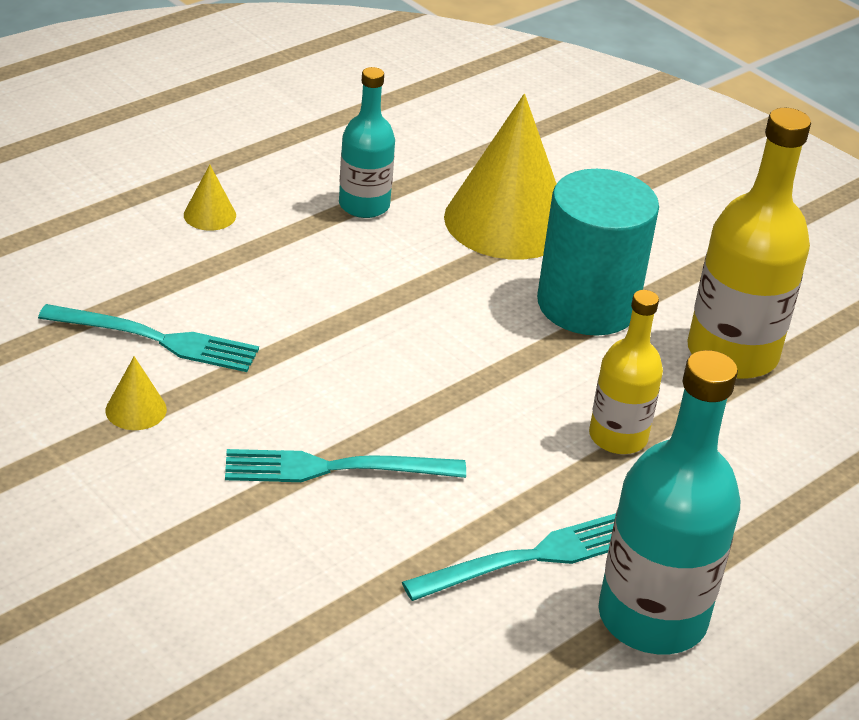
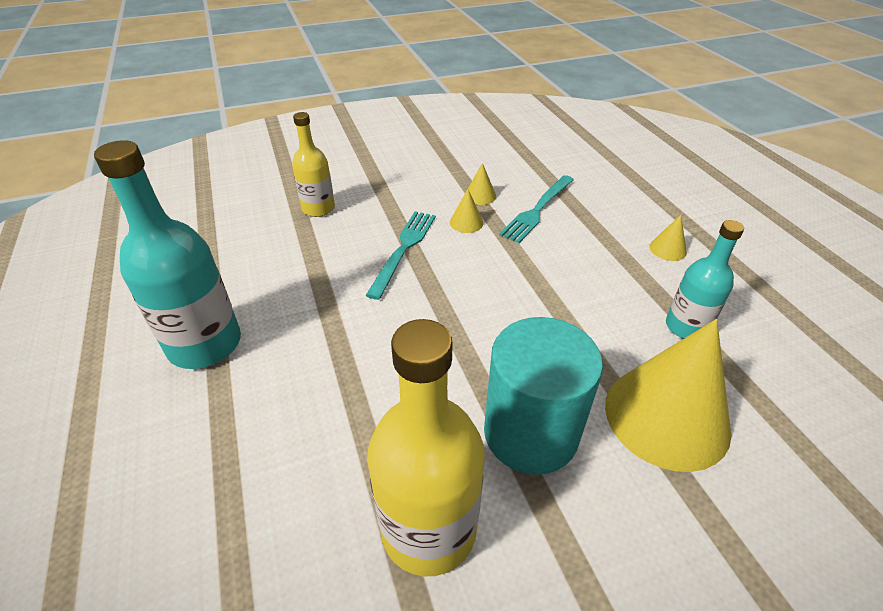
camera: 115 degrees right, 5 degrees up
turquoise fork [402,513,616,601] -> none
yellow bottle [589,290,663,454] -> yellow bottle moved to [292,112,335,217]
none -> yellow cone [450,189,484,233]

